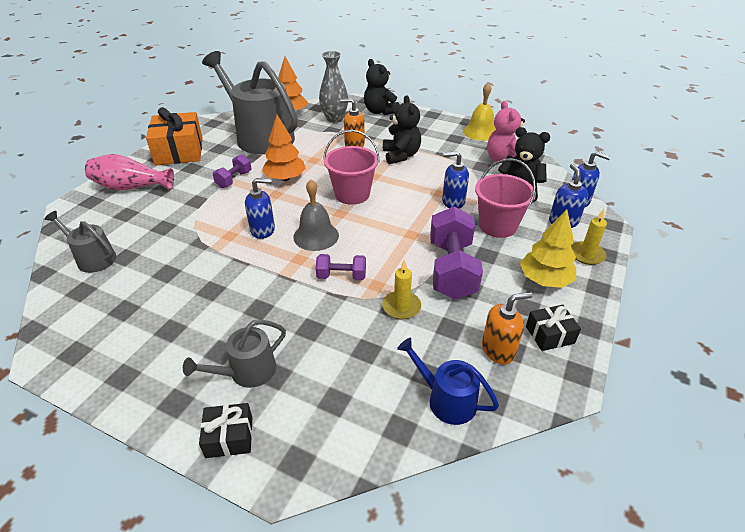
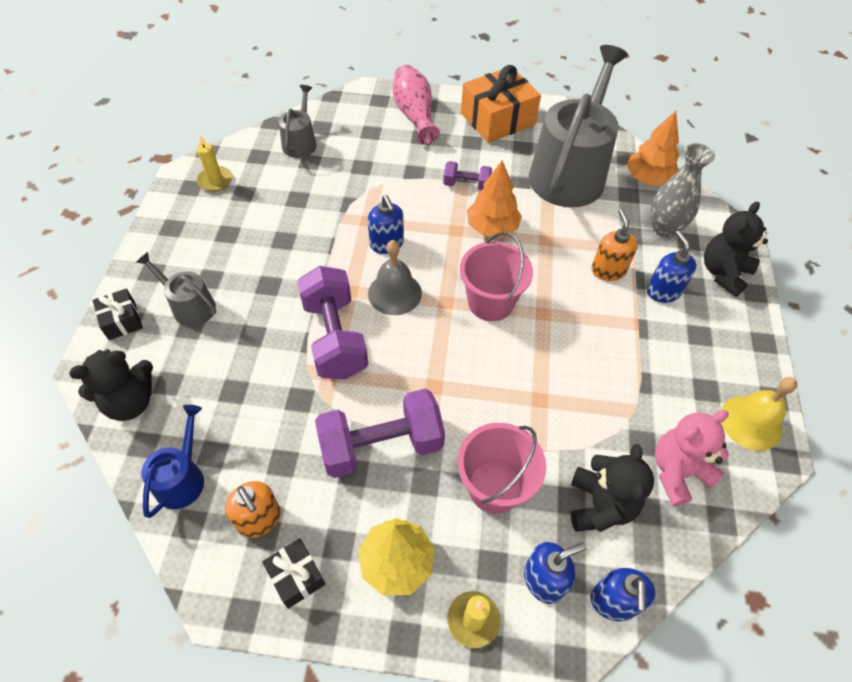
camera: 70 degrees right, 15 degrees up
purple dumbbell [316,254,366,280] -> purple dumbbell [297,266,368,379], size x1.93
yellow candle [382,259,421,319] -> yellow candle moved to [197,135,232,192]
black teddy bear [383,95,421,164] -> black teddy bear moved to [69,349,153,421]
blue soap dispenser [442,151,469,209] -> blue soap dispenser moved to [647,231,696,303]

